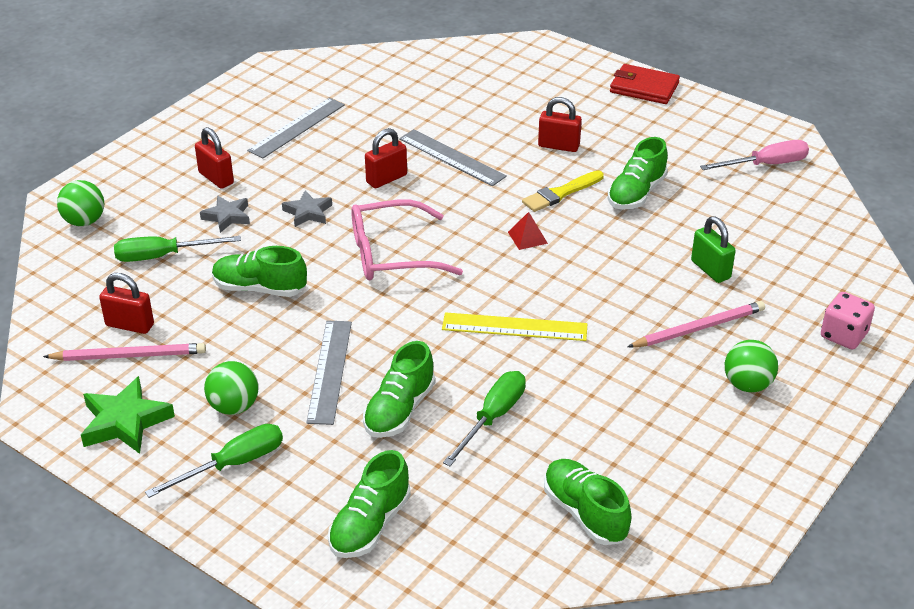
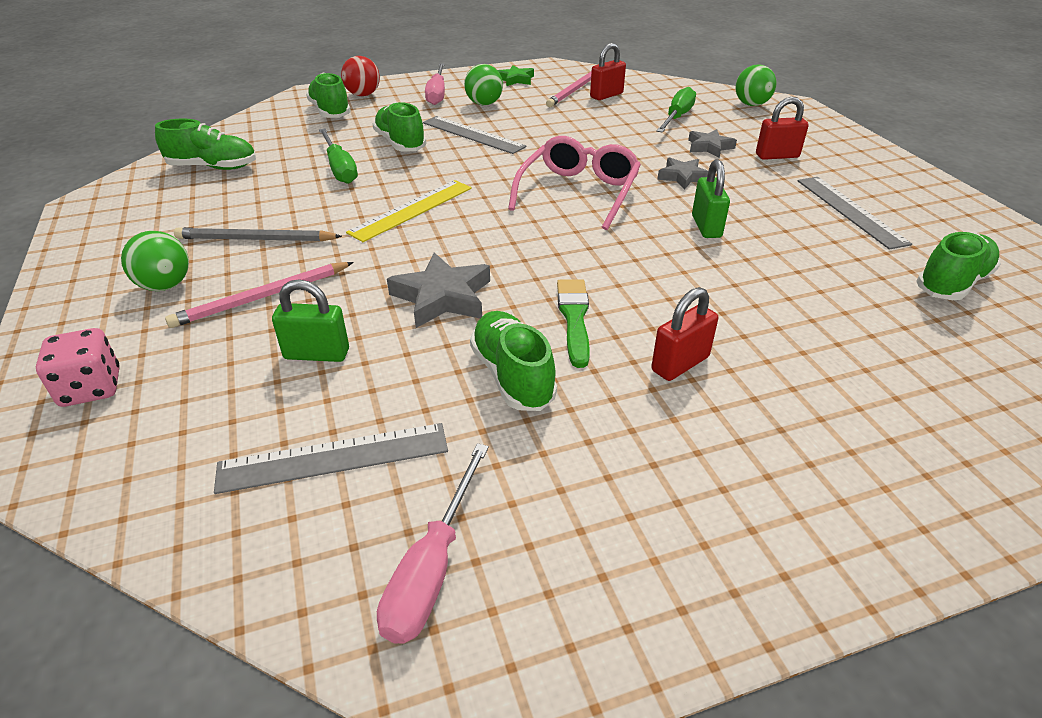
camera: 125 degrees right, 0 degrees up
green star [81,376,175,454] -> green star [498,65,534,86], size x0.64
green screwdriver [145,424,283,498] -> pink screwdriver [425,63,445,105]
green shoe [212,246,307,297] -> green shoe moved to [916,232,1001,300]
red padlock [365,128,407,188] -> green padlock [692,159,730,238]
grey ruler [399,129,507,186] -> grey ruler moved to [214,423,448,494]
red pyramid [508,212,548,250] -> none
yellow brush [522,170,604,212] -> green brush [557,279,590,368]
red wallet [610,64,680,104] -> none
pink pencil [627,301,765,348] -> pink pencil turned 45 degrees clockwise [165,262,354,328]
none -> grey pencil [174,227,342,241]
none -> red ball [341,56,380,96]
none -> grey star [387,252,490,328]

